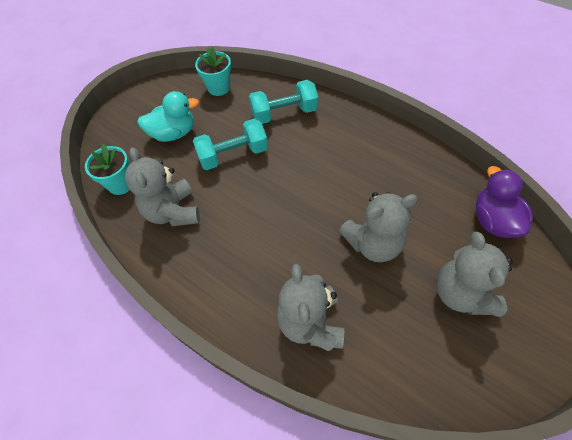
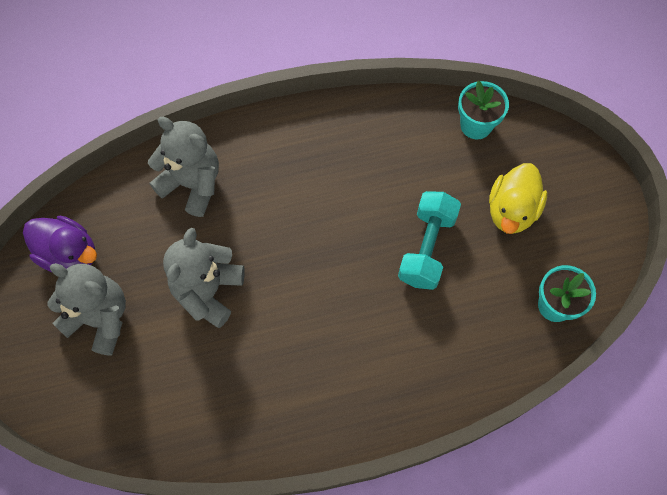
camera: 125 degrees right, 10 degrees up
grey teddy bear [125,147,200,227] -> none
turquoise duck [137,91,199,142] -> yellow duck [489,163,547,234]
turquoise dumbbell [249,80,318,124] -> none
purple duck [476,166,533,238] -> purple duck moved to [23,216,97,272]

